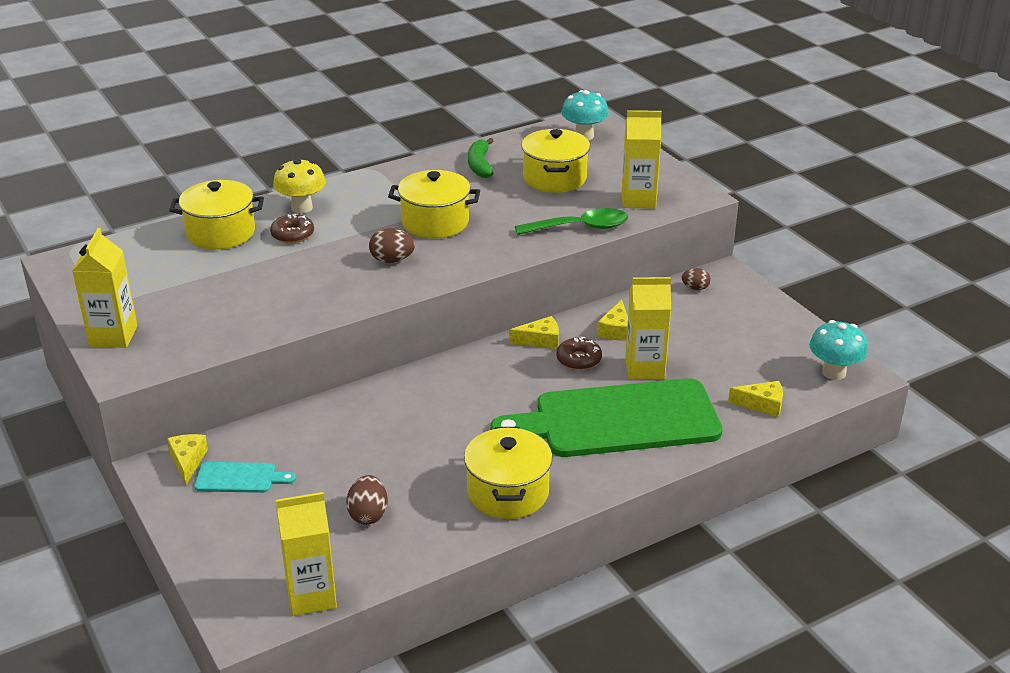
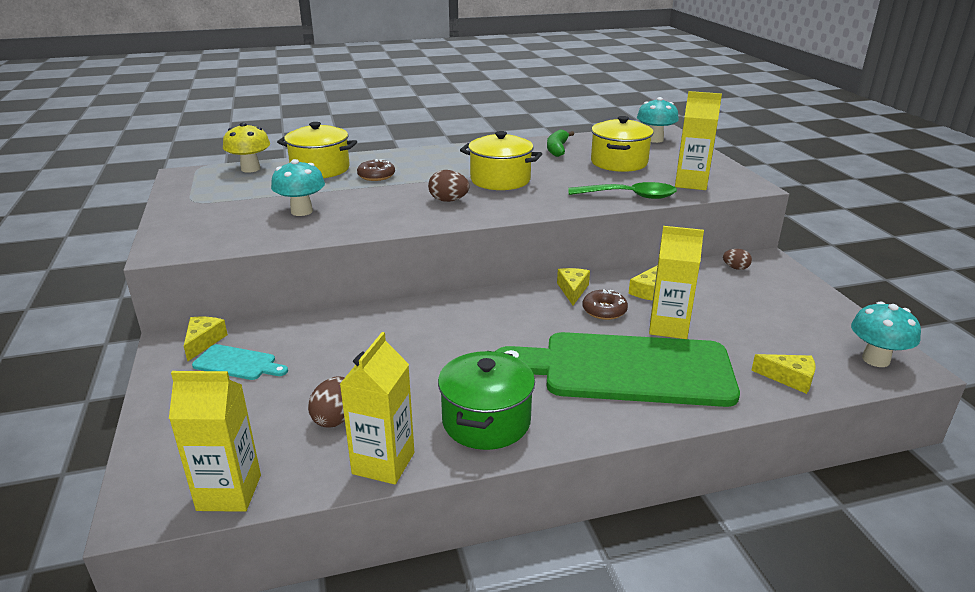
camera: 15 degrees right, 5 degrees down
yellow carton [72,228,138,348] -> yellow carton moved to [340,332,414,485]
yellow mushroom [273,158,326,213] -> yellow mushroom moved to [223,122,270,173]
yellow pot [464,427,553,519] -> green pot [438,351,535,450]
yellow cheese [509,316,559,349] -> yellow cheese turned 90 degrees counterclockwise [557,268,590,305]
none -> turquoise mushroom [271,159,325,216]

